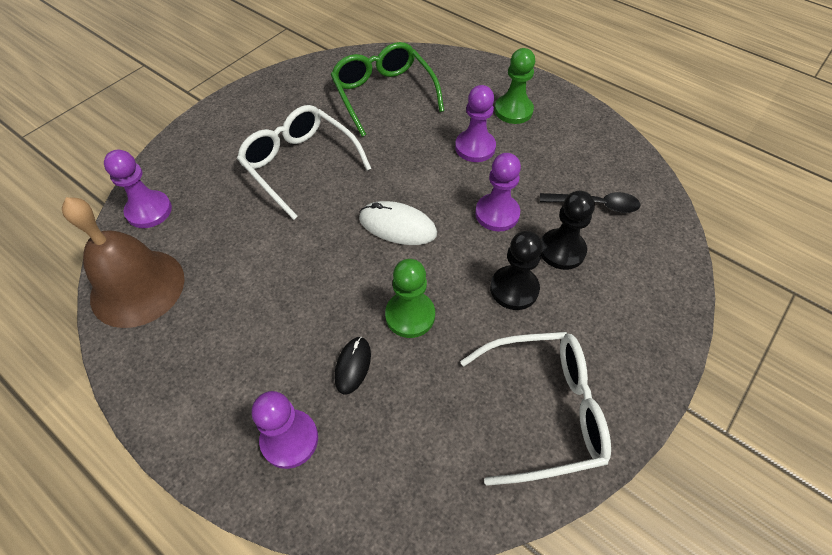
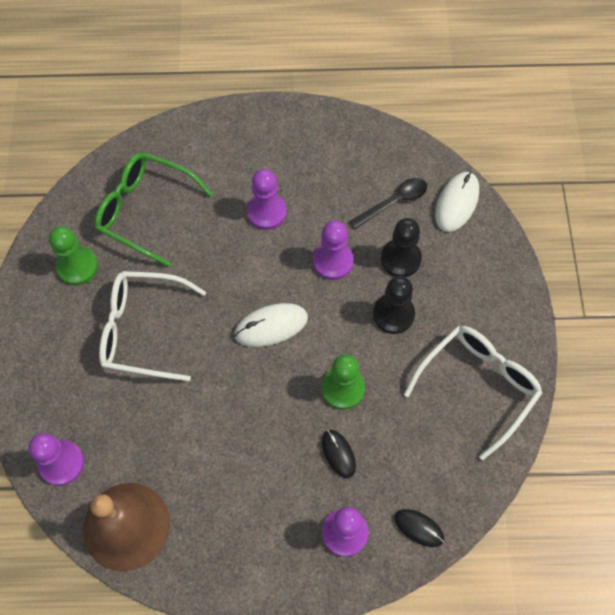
camera: 40 degrees left, 10 degrees up
green pawn [495,48,535,124] -> green pawn moved to [49,226,98,285]
none -> black mouse [394,509,444,547]
none -> white mouse [435,172,479,232]

